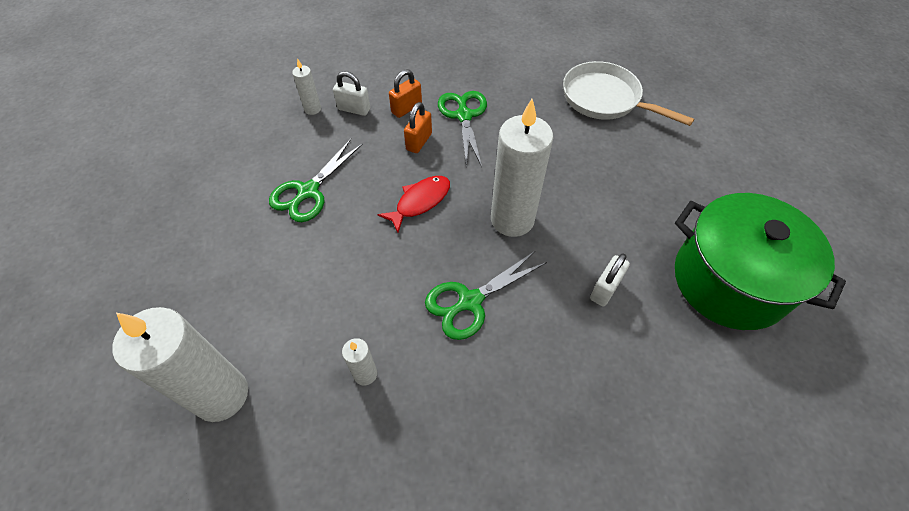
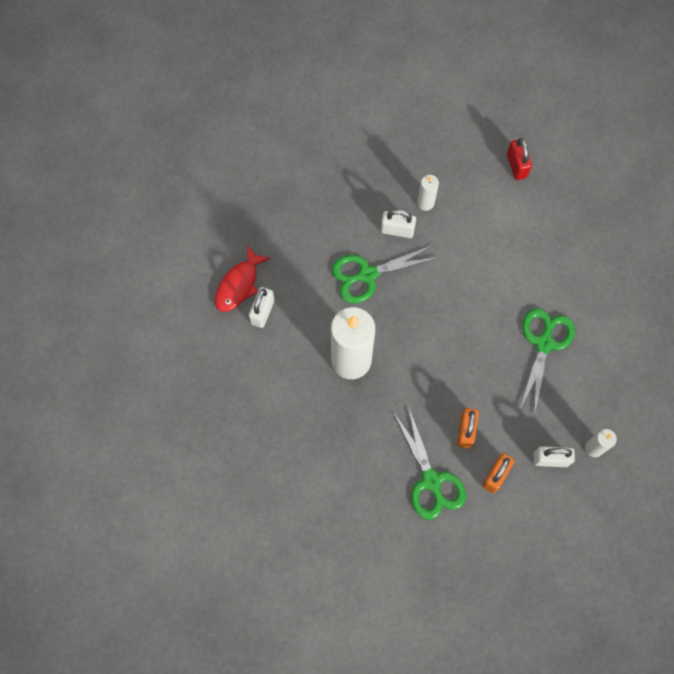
camera: 165 degrees right, 15 degrees up
white candle [112,307,248,422] -> red padlock [507,138,532,180]
red fish [377,176,450,233] -> red fish moved to [215,245,270,312]
green scissors [425,251,547,340] -> green scissors turned 150 degrees counterclockwise [332,245,437,303]
white pan [563,61,694,126] -> none
green pot [675,193,846,330] -> none
none -> white padlock [381,209,416,238]

